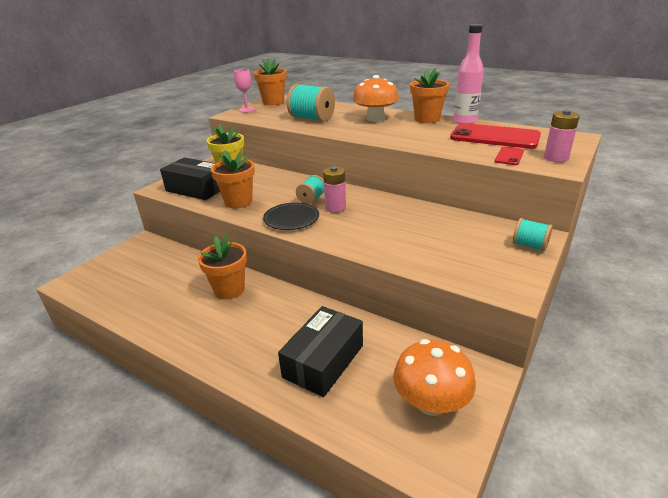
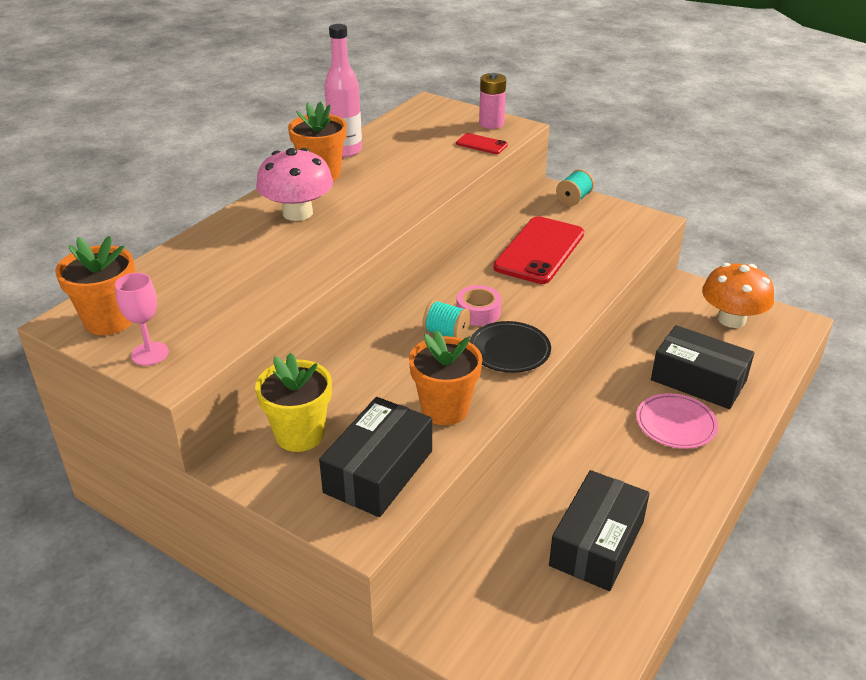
camera: 90 degrees left, 5 degrees up
orange flower pot [198,235,247,299] -> none
turquoise spool [287,84,335,122] -> none
pink battery [323,166,346,213] -> pink tape [456,285,502,326]
orange mushroom [353,75,399,122] -> pink mushroom [256,148,333,221]
red phone [450,123,541,149] -> red phone moved to [493,216,584,284]
none -> black box [549,470,650,591]
none -> pink plate [636,393,718,449]

